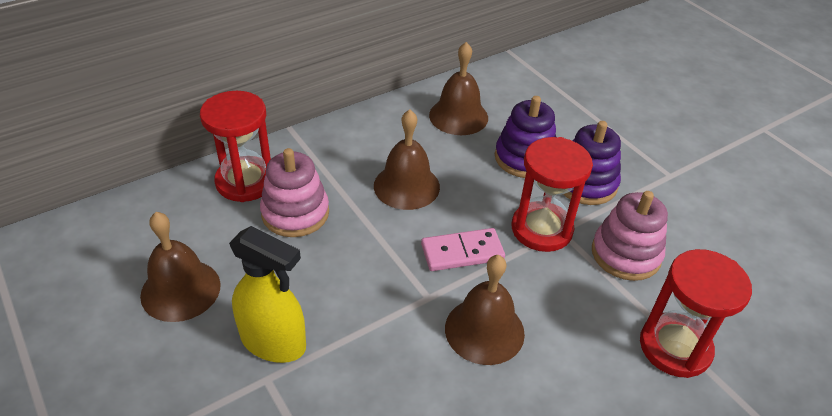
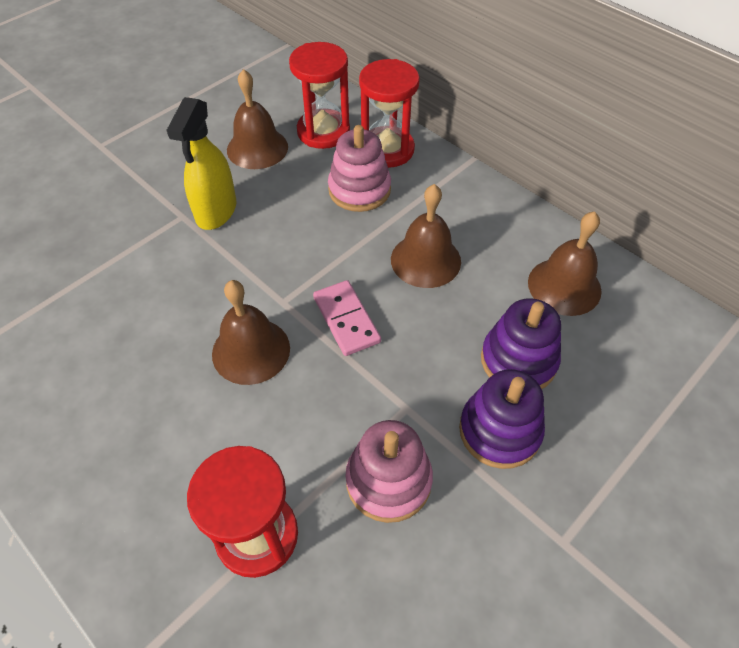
camera: 80 degrees right, 10 degrees up
red hourglass [512,137,593,252] -> red hourglass moved to [289,42,350,149]

